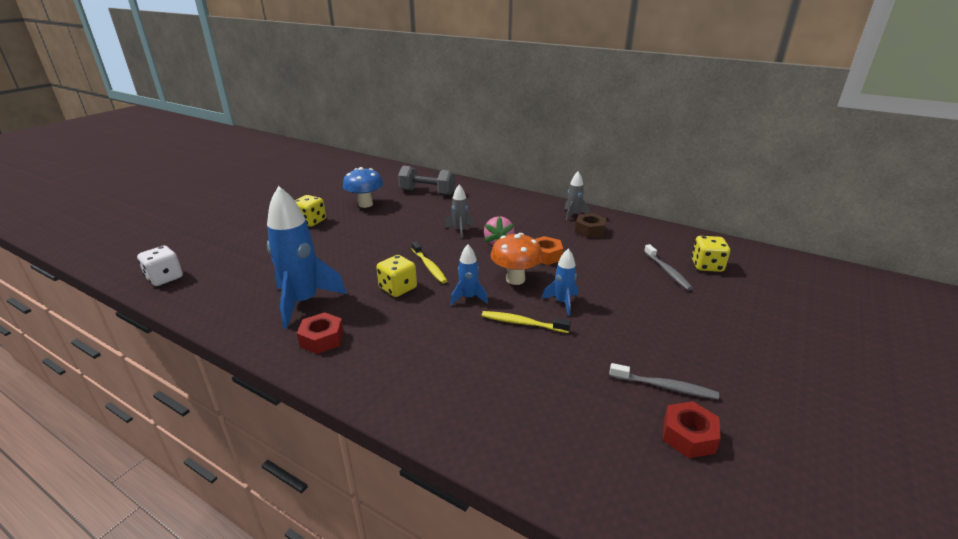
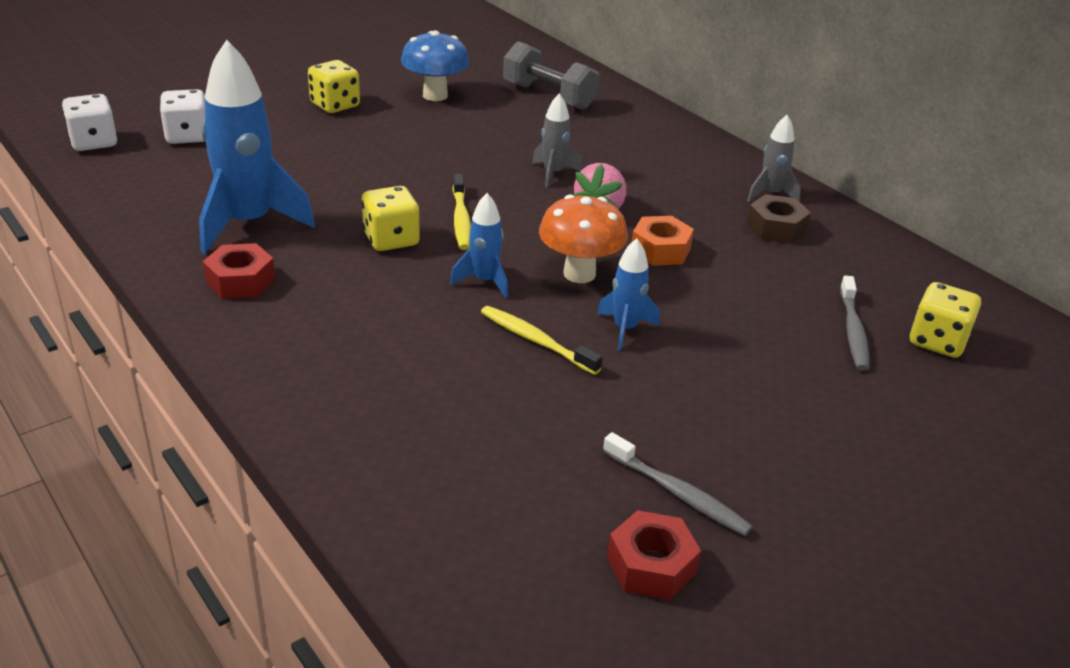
camera: 20 degrees right, 5 degrees up
none -> white dice [160,89,205,144]

